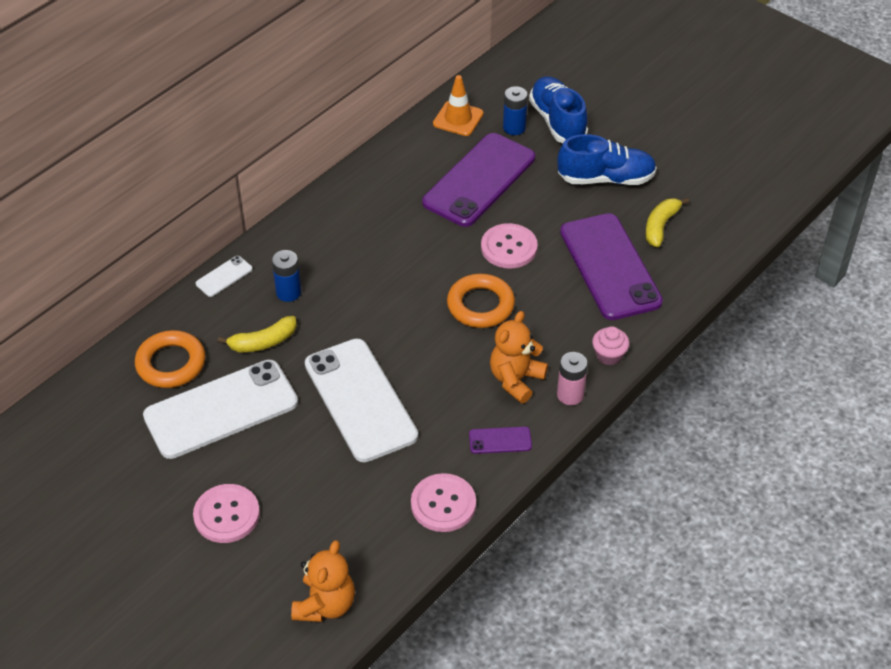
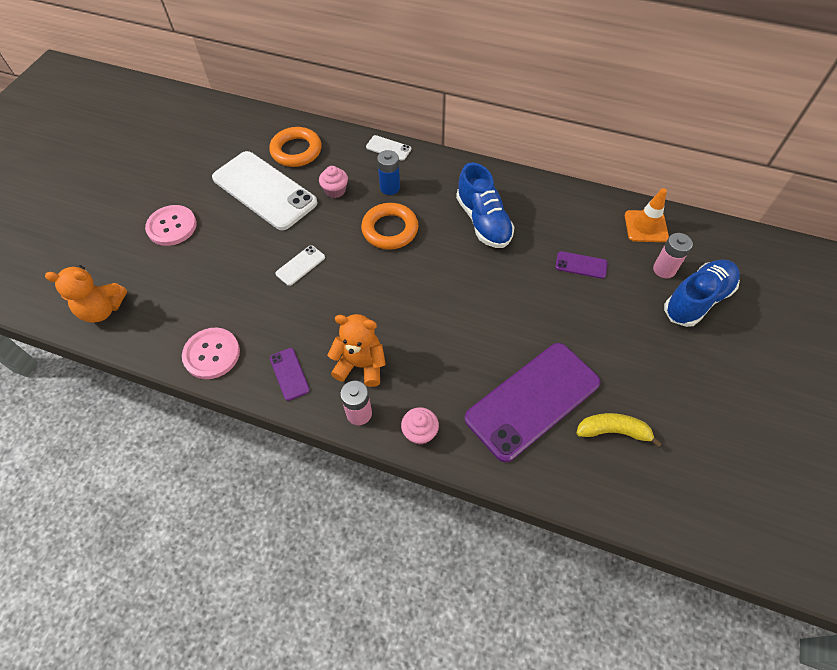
camera: 70 degrees right, 10 degrees up
yellow banana [218,316,297,352] -> pink cupcake [319,166,348,198]
white phone [305,338,418,462] -> white phone [275,245,325,286], size x0.42
purple phone [422,133,535,227] -> purple phone [555,251,608,279], size x0.42
orange ring [447,274,515,328] -> orange ring moved to [361,203,418,250]
pink button [481,223,538,268] -> none
blue battery [503,86,528,135] -> pink battery [653,233,693,278]
blue shoe [558,134,657,185] -> blue shoe moved to [456,162,514,248]

